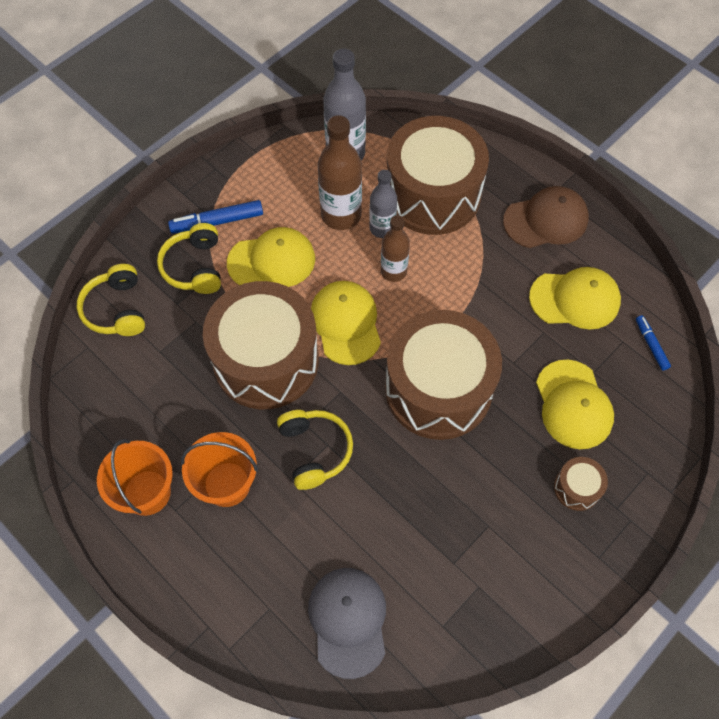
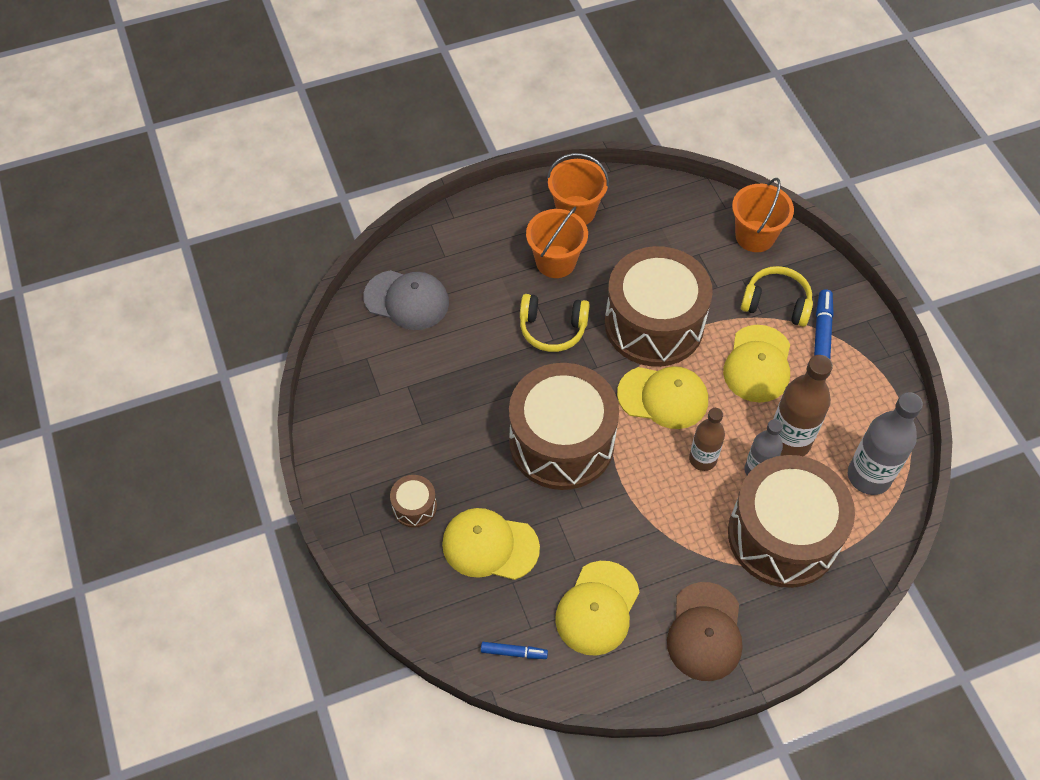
camera: 115 degrees right, 5 degrees down
yellow headphones [77,264,145,336] -> orange bucket [732,178,794,252]

